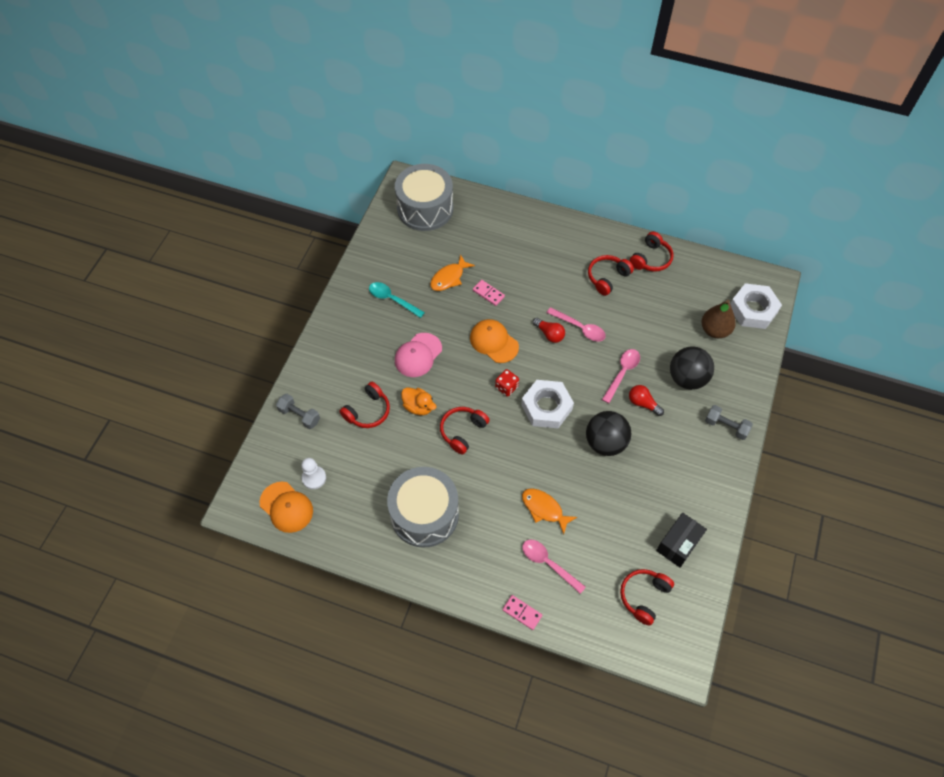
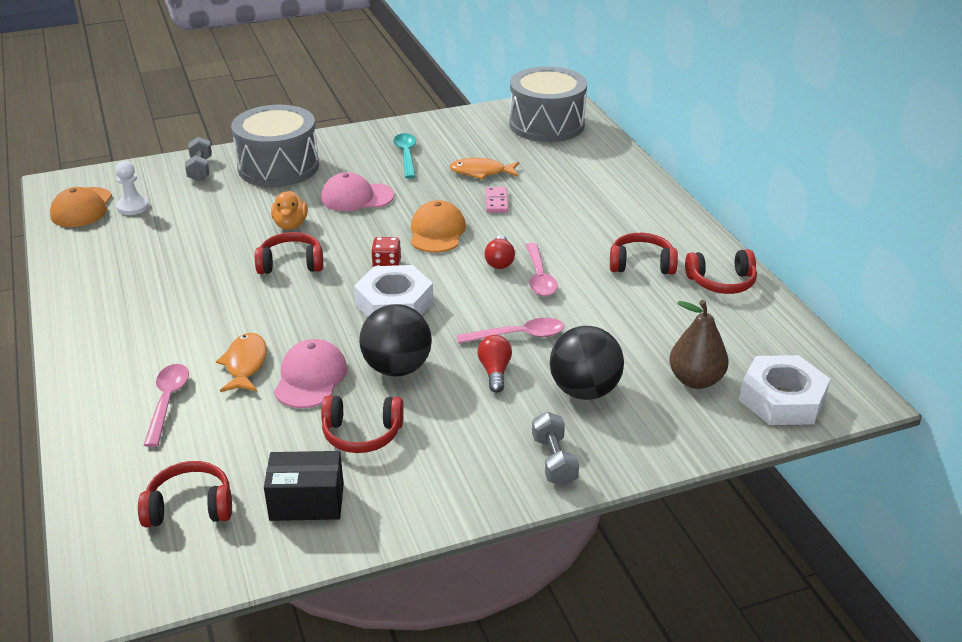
camera: 50 degrees right, 25 degrees down
red headphones [340,382,390,428] -> red headphones moved to [321,396,404,453]
grey drum [387,467,459,548] -> grey drum moved to [231,105,319,187]
pink domino [503,595,542,630] -> none
none -> pink cap [274,339,348,408]

